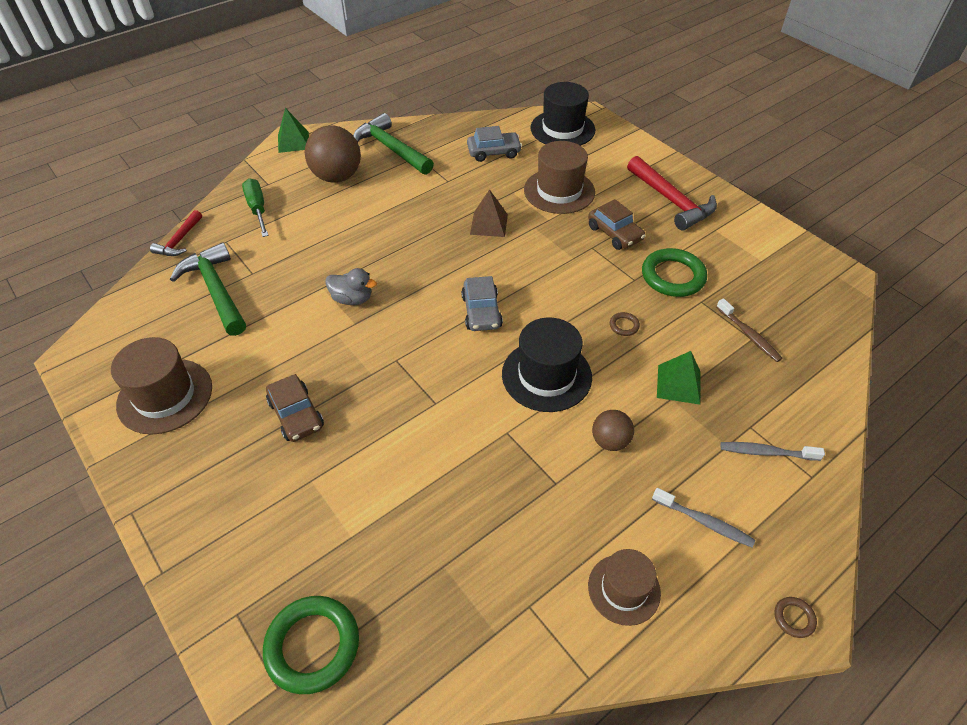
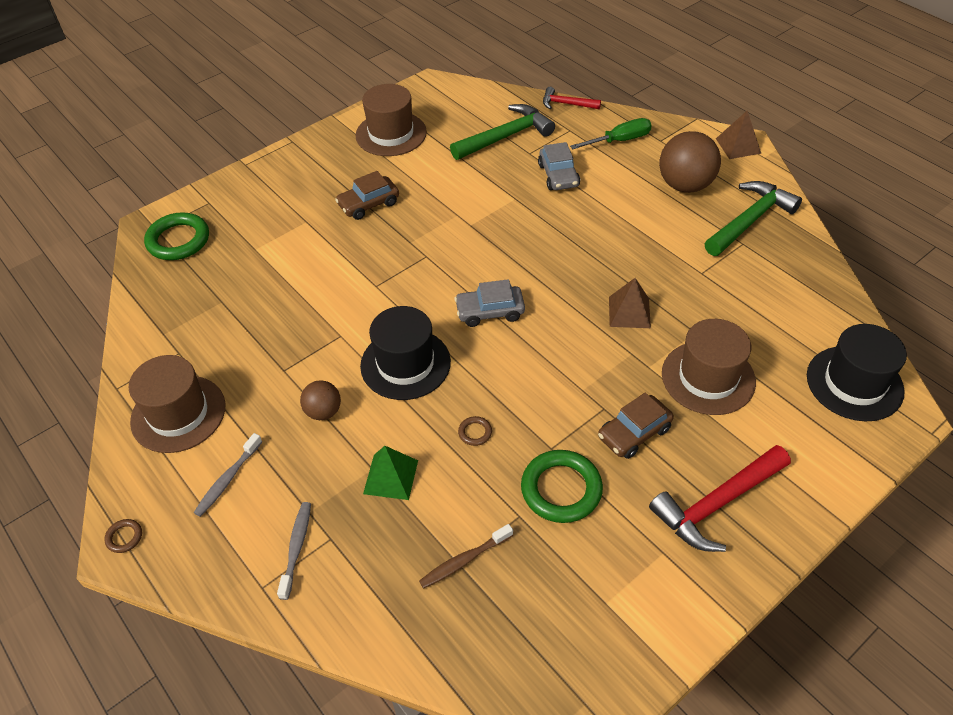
camera: 90 degrees right, 0 degrees up
green pyramid [278,108,309,153] -> brown pyramid [716,111,761,159]
grey duck [325,268,377,305] -> none
grey car [467,126,522,162] -> grey car moved to [538,142,580,190]
brown hat [588,549,661,626] -> brown hat [128,355,226,453], size x1.55

